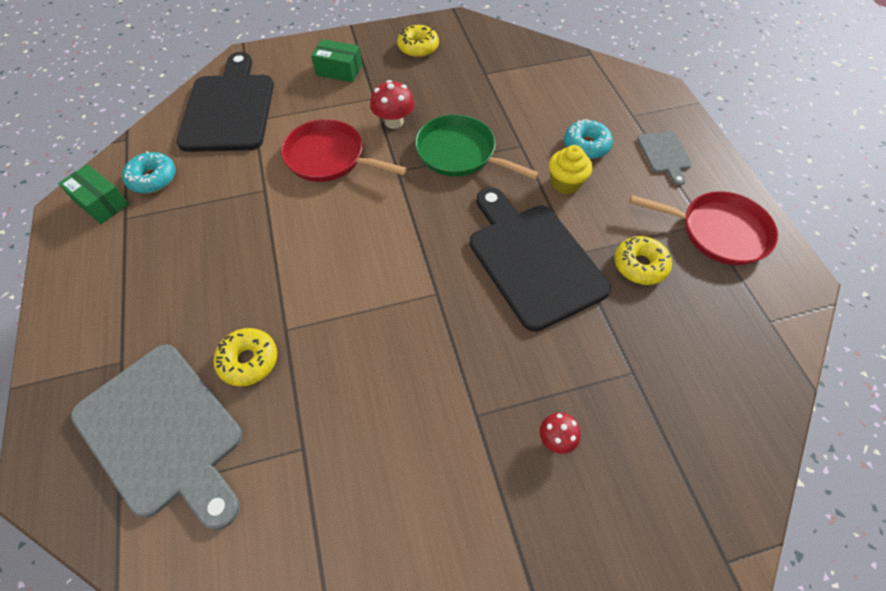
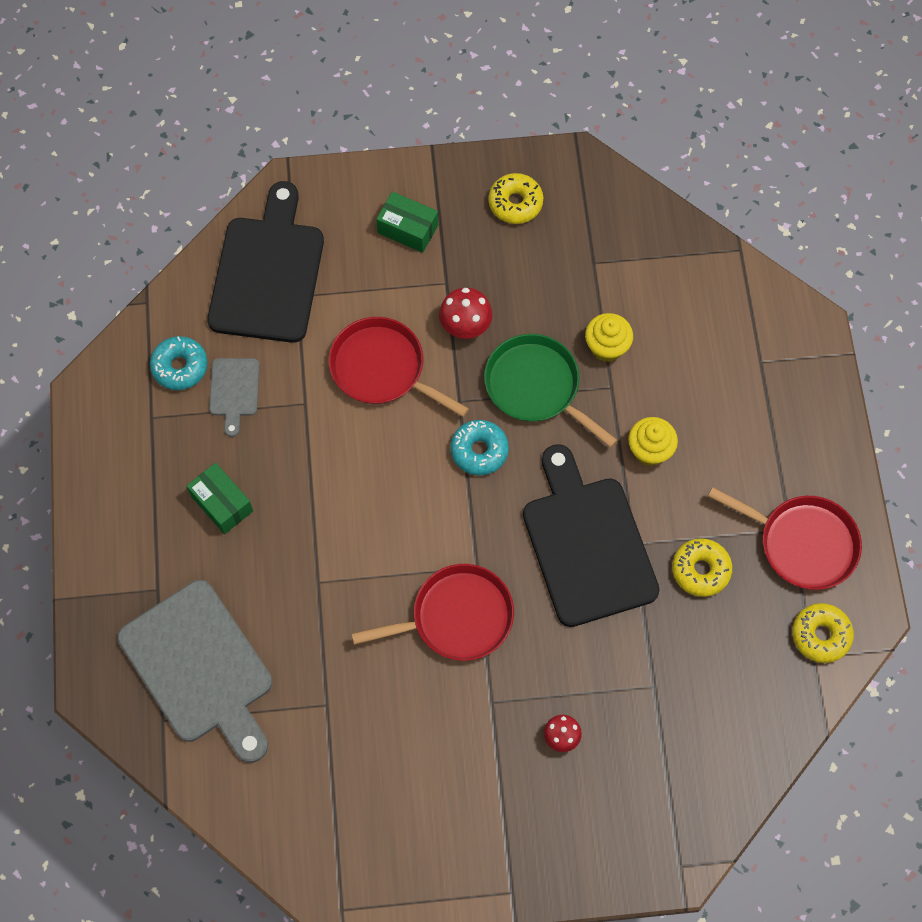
camera: 10 degrees right, 10 degrees up
green box [58,164,129,224] -> green box moved to [187,463,253,534]
yellow donut [213,328,277,387] -> yellow donut moved to [792,603,854,663]
turquoise donut [564,119,613,159] -> turquoise donut moved to [451,420,509,475]
grey cutting board [637,131,692,186] -> grey cutting board moved to [209,358,260,437]
none -> red pan [351,564,514,661]
none -> yellow cupcake [585,313,633,362]

